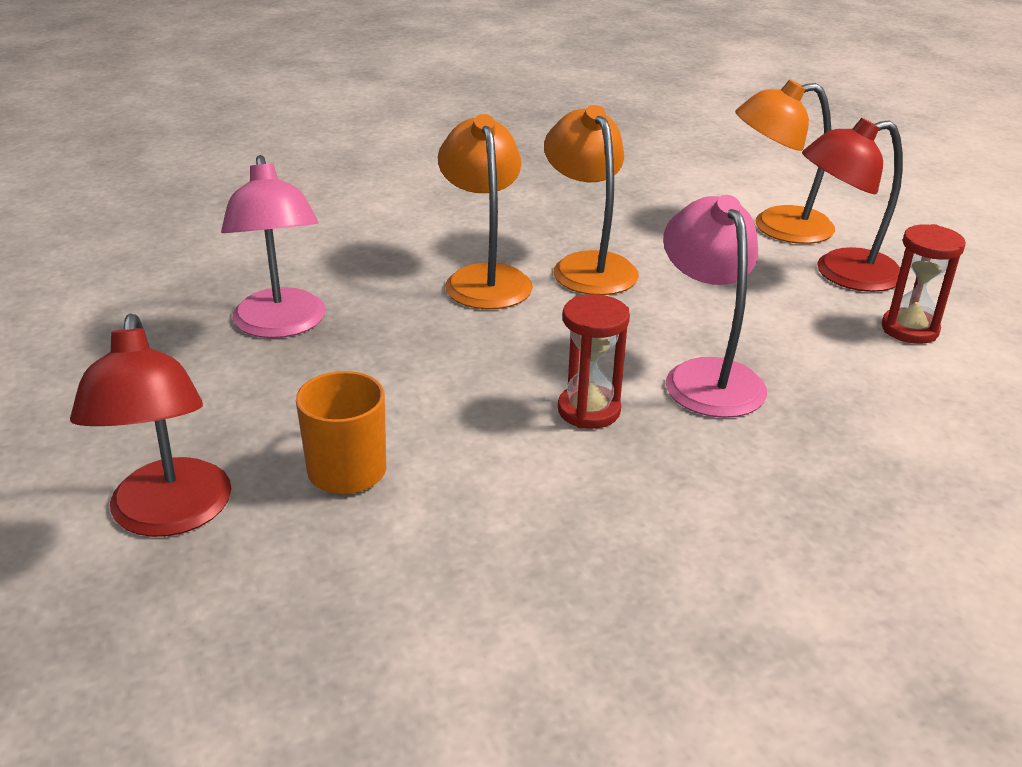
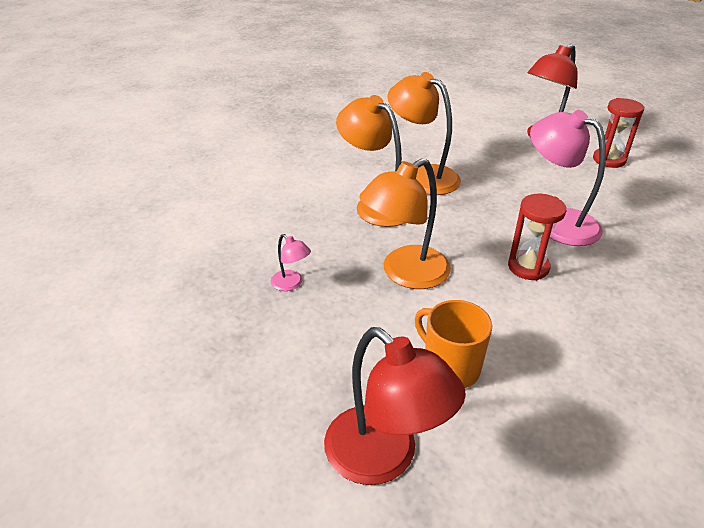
camera: 30 degrees left, 5 degrees up
pink lamp [221,155,325,338] -> pink lamp [271,234,311,291], size x0.46
orange lamp [735,79,835,244] -> orange lamp moved to [359,158,451,289]

